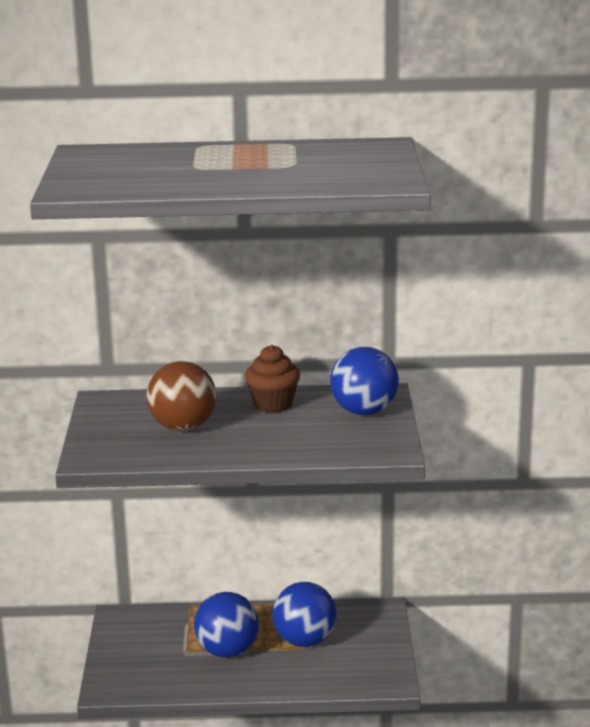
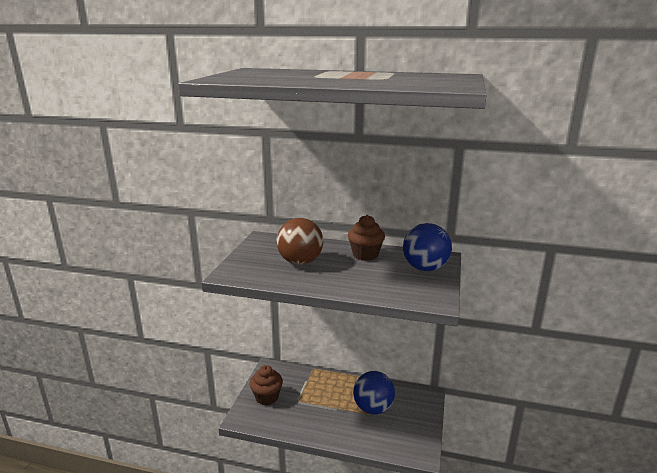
camera: 15 degrees right, 0 degrees up
blue ball [194,592,259,658] -> none
none -> brown cupcake [250,365,283,405]

